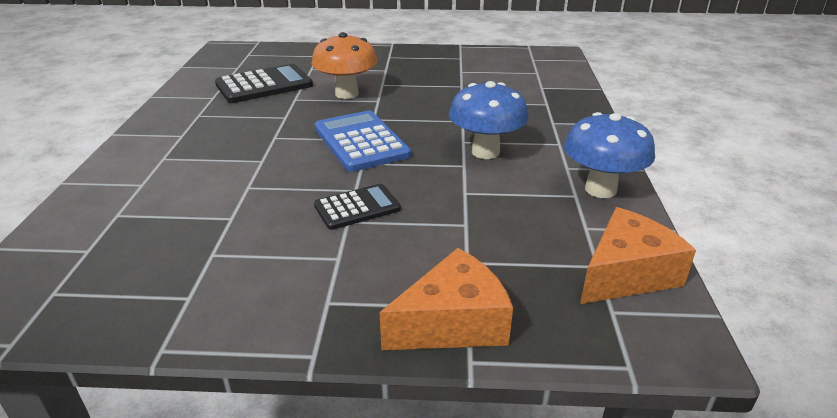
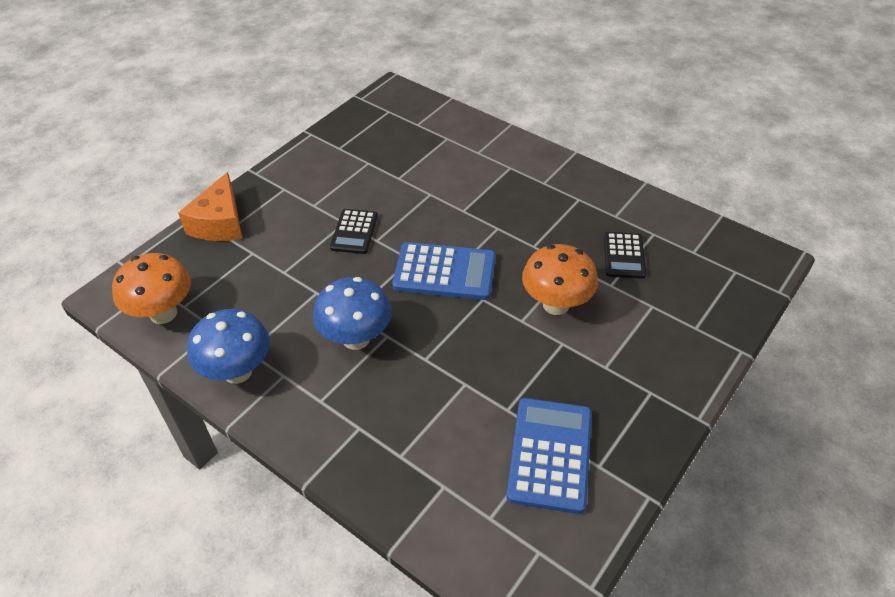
camera: 125 degrees right, 15 degrees up
black calculator [215,64,313,103] -> black calculator [604,232,646,279], size x0.62
orange cheese [580,207,696,304] -> orange mushroom [112,253,191,324]
none -> blue calculator [506,398,592,514]

